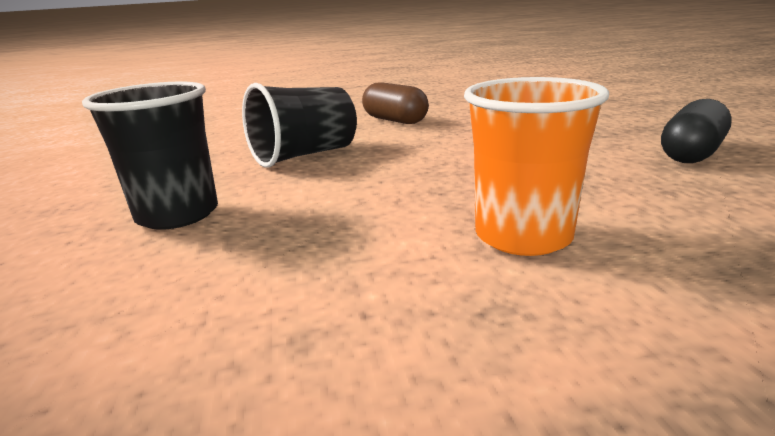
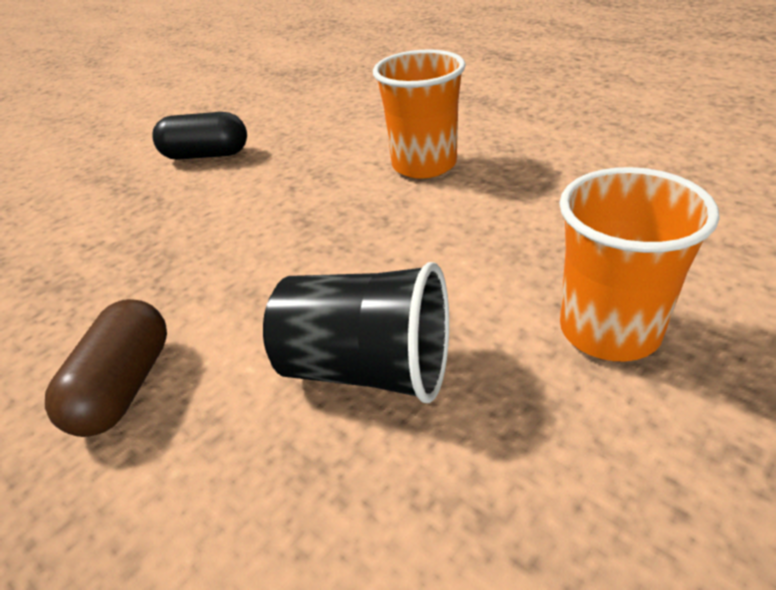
camera: 125 degrees left, 15 degrees up
black cup [82,82,218,230] -> orange cup [559,167,720,361]

